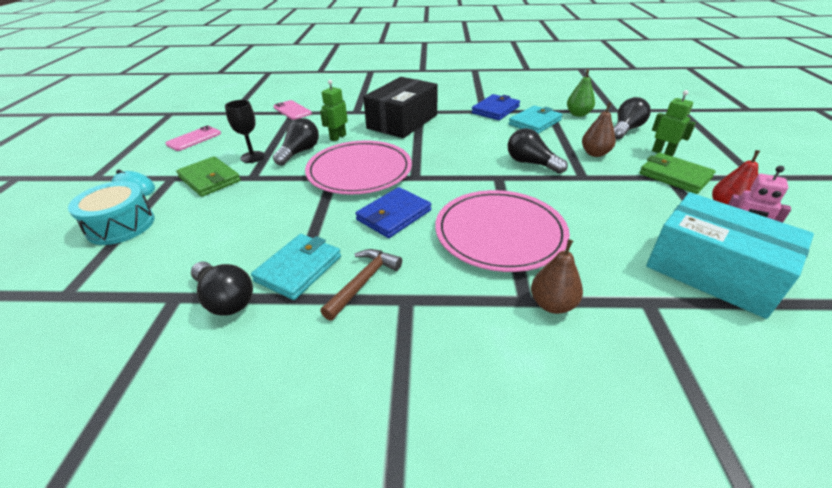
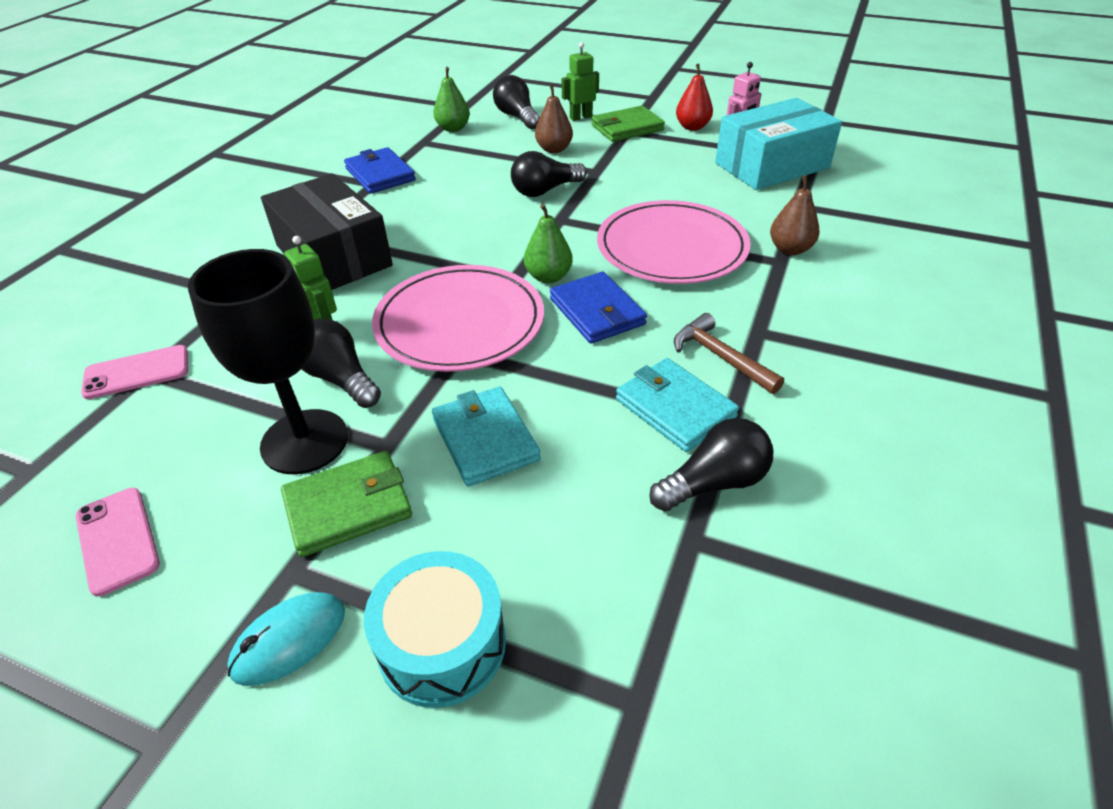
camera: 70 degrees left, 5 degrees up
black goblet [225,100,265,163] -> black goblet [188,249,348,474], size x1.79
turquoise wallet [509,105,563,134] -> turquoise wallet moved to [432,387,541,487]
none -> green pear [524,204,573,283]

